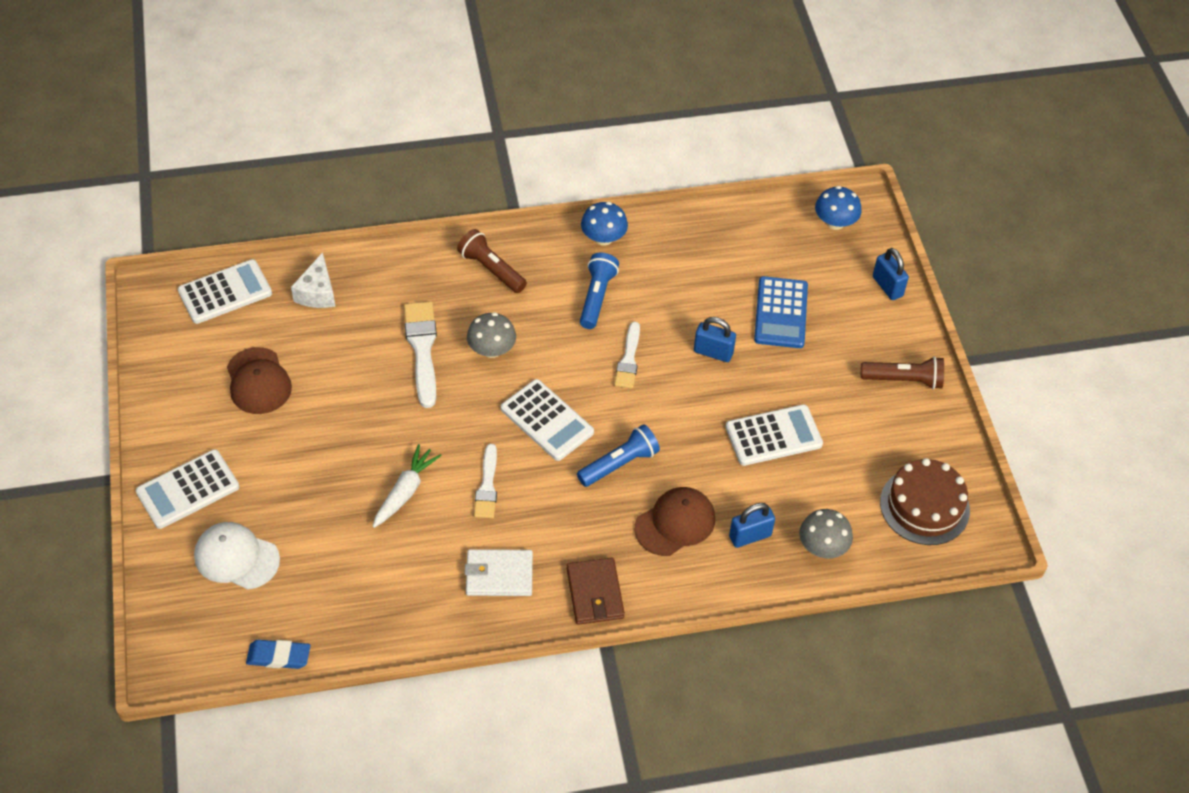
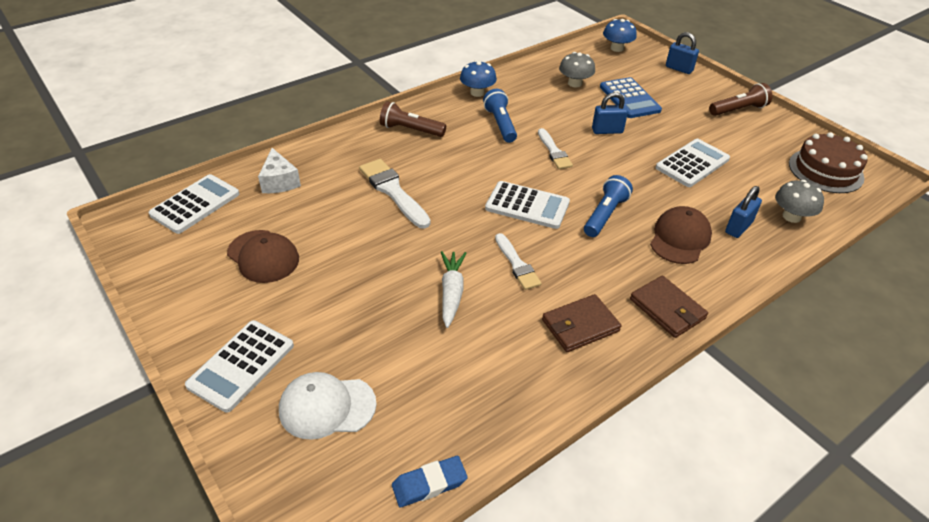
camera: 25 degrees left, 10 degrees down
white wallet [465,549,533,596] -> brown wallet [542,294,621,352]
grey mushroom [467,312,516,358] -> grey mushroom moved to [559,52,595,87]

